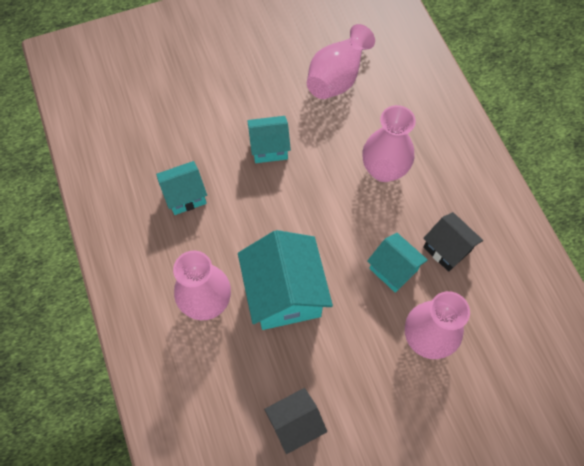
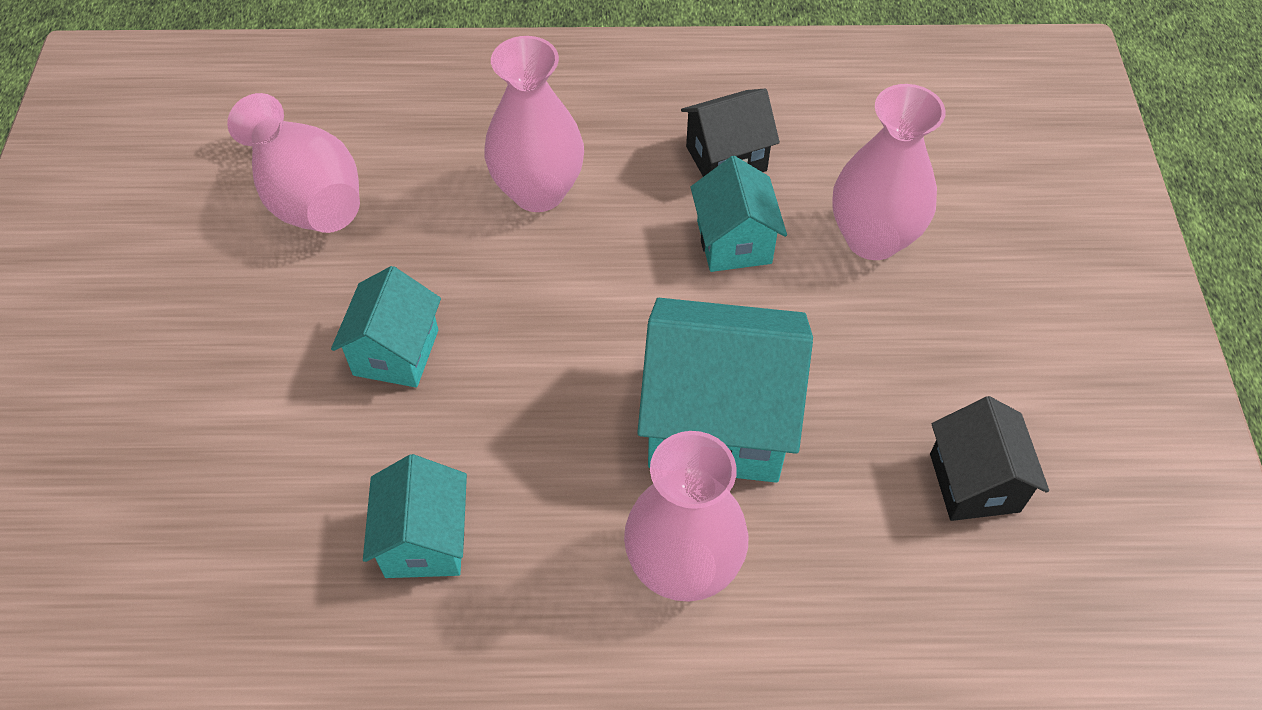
camera: 70 degrees left, 10 degrees down
turquoise house [367,233,428,293] -> turquoise house turned 75 degrees counterclockwise [691,156,787,272]

